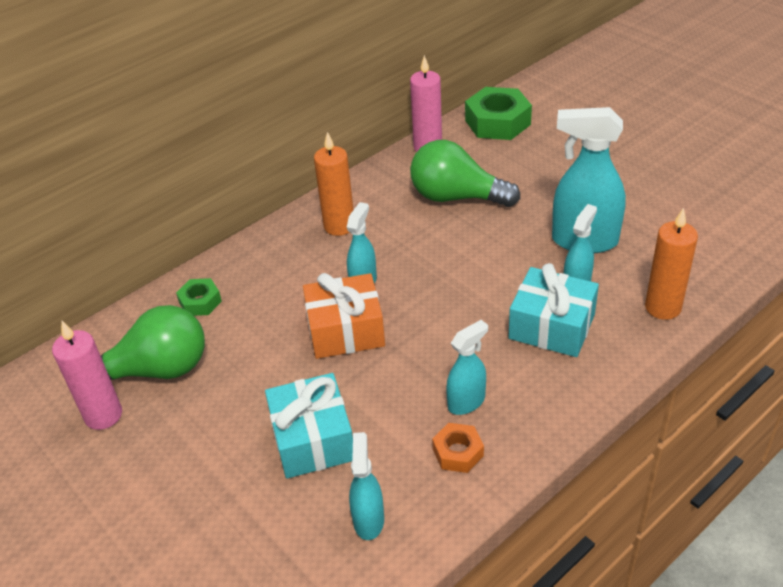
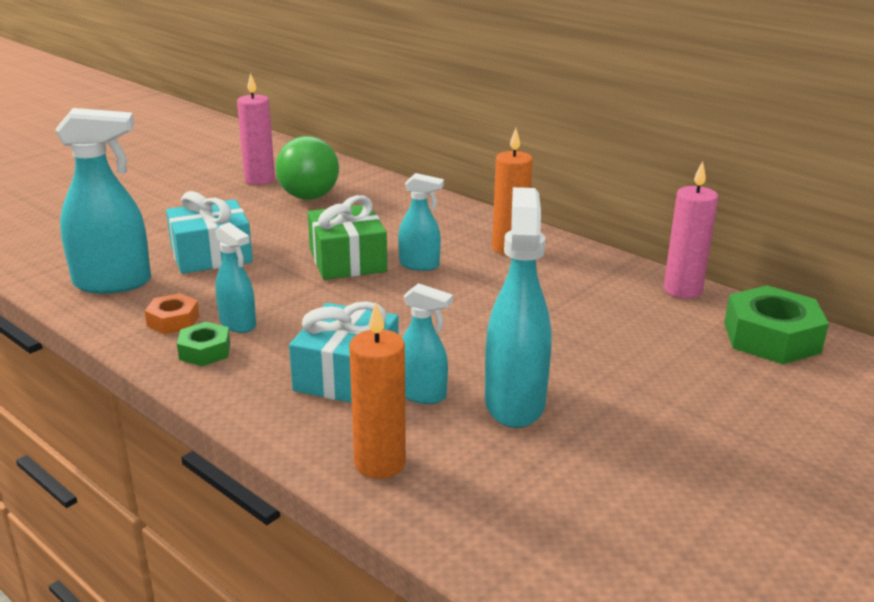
camera: 80 degrees right, 15 degrees down
green nut [176,278,222,316] -> green nut moved to [177,322,230,366]
orange gift [303,273,385,359] -> green gift [308,195,387,280]
turquoise spray bottle [349,432,384,540] -> turquoise spray bottle [55,108,151,294], size x1.78
green light bulb [410,140,520,207] -> none

